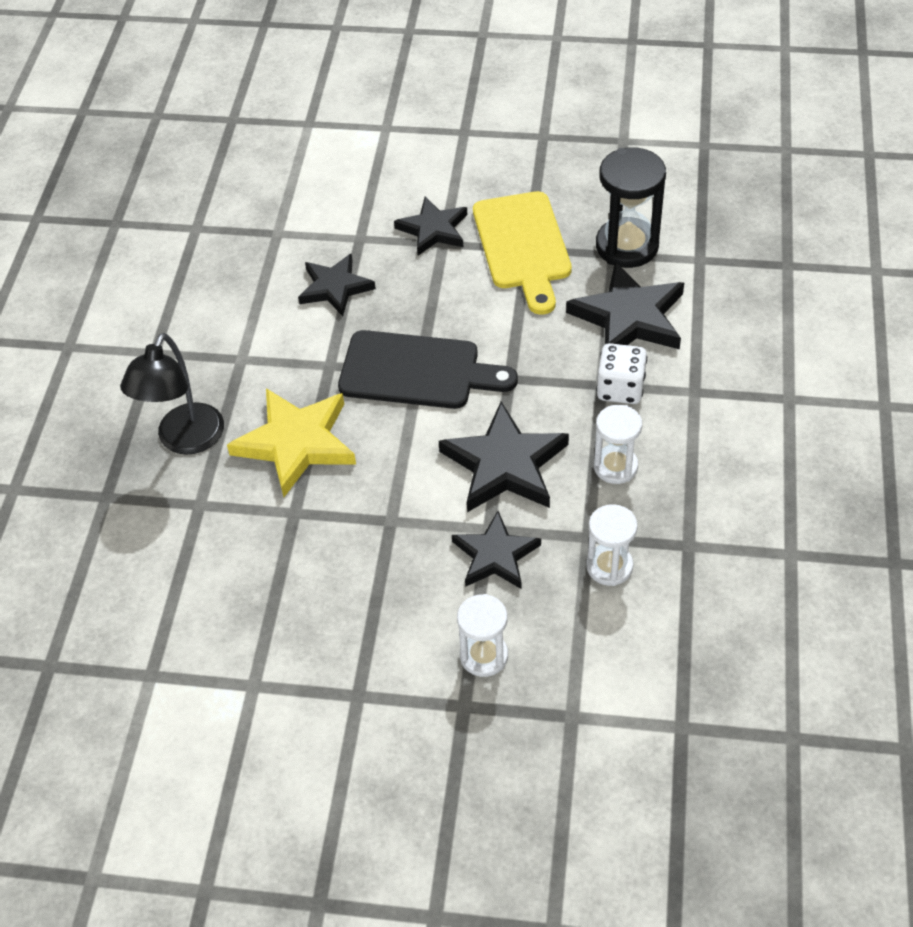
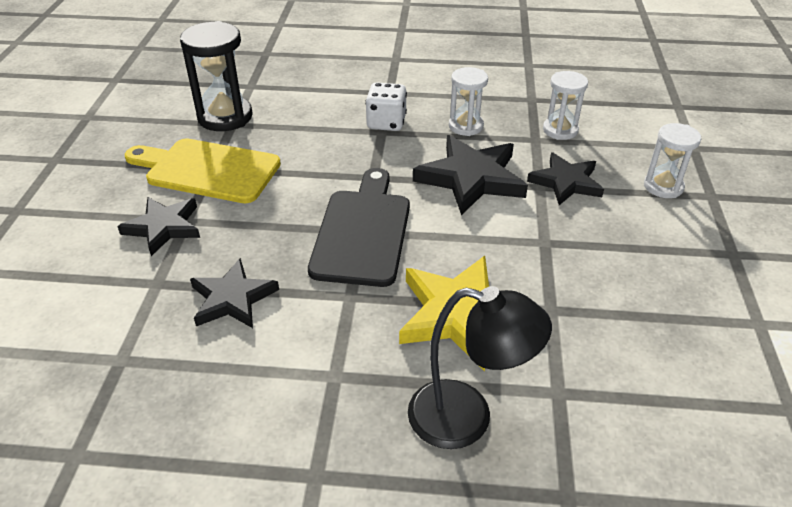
camera: 95 degrees left, 10 degrees down
yellow cutting board [473,191,572,315] -> yellow cutting board turned 150 degrees counterclockwise [125,138,281,203]
black star [566,262,684,349] -> none

